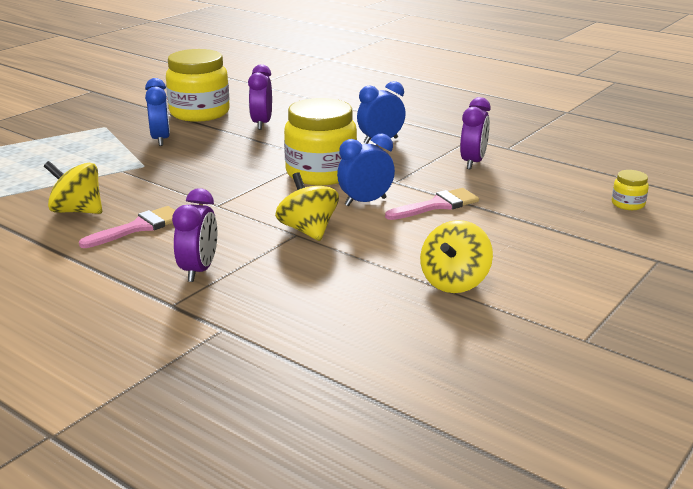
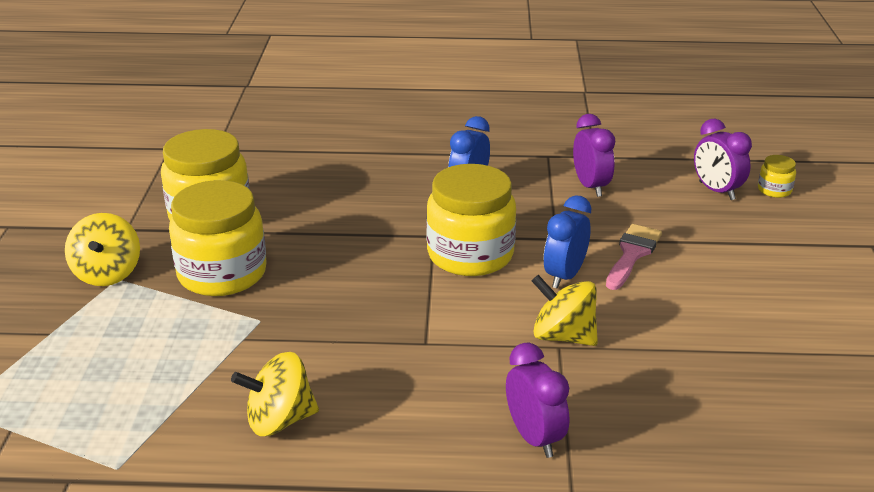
camera: 35 degrees left, 5 degrees up
pink brush [79,206,175,248] -> none
blue clock [145,78,170,146] -> yellow jar [169,180,267,296]
purple clock [248,64,272,130] -> purple clock moved to [694,119,752,200]
yellow spinning top [420,220,493,293] -> yellow spinning top moved to [65,213,140,286]

